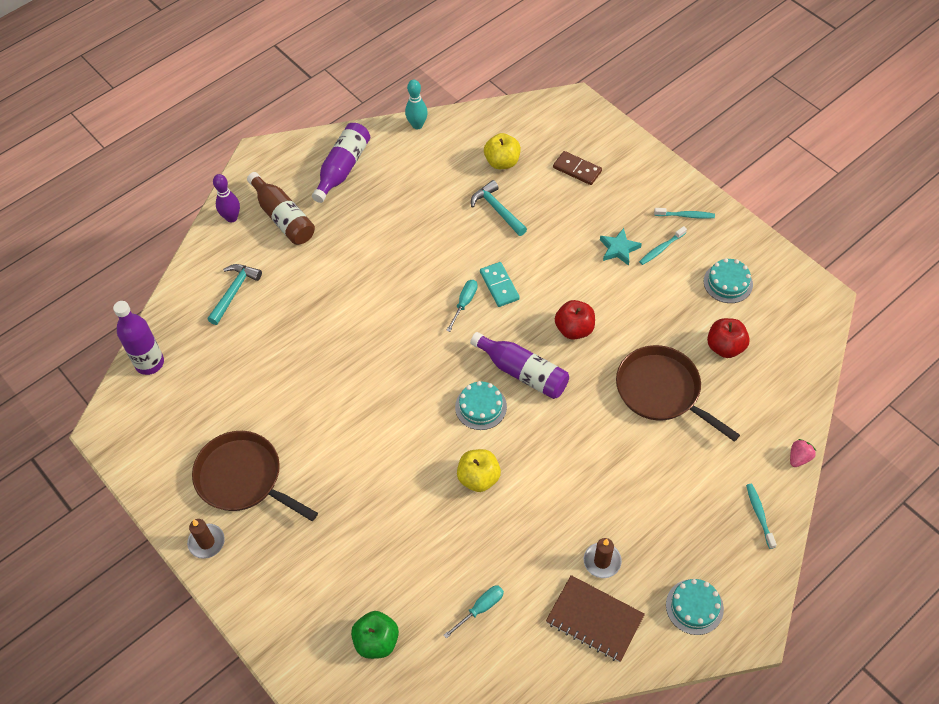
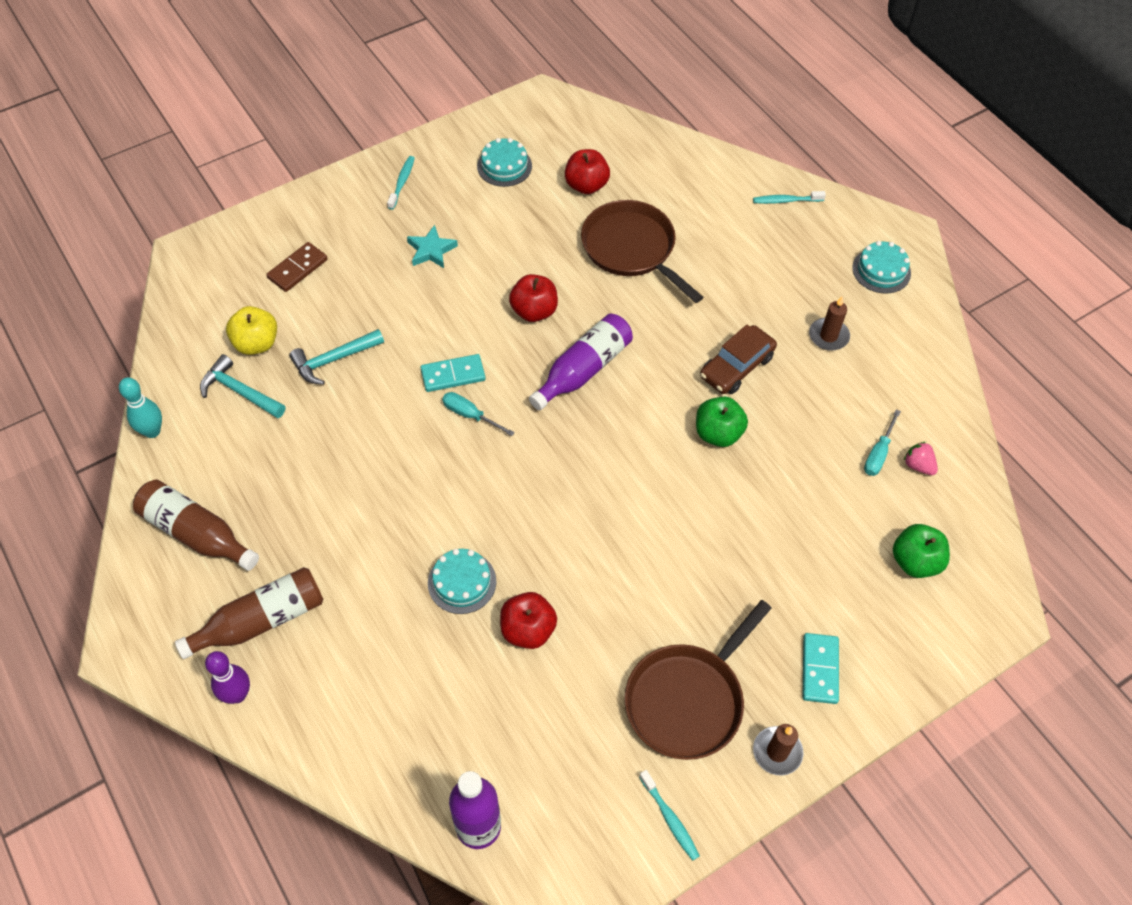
camera: 85 degrees left, 0 degrees up
turquoise hammer [207,264,262,325] -> turquoise hammer moved to [200,354,286,418]
purple bottle [312,123,370,203] -> brown bottle [133,479,259,571]
turquoise screwdriver [443,585,504,639] -> turquoise screwdriver turned 120 degrees counterclockwise [864,409,901,476]
turquoise cake [455,381,507,430] -> turquoise cake moved to [428,549,496,614]
yellow apple [457,449,501,492] -> green apple [696,397,748,447]
brown notebook [546,575,645,662] -> none
brown pan [616,345,740,442] -> brown pan turned 90 degrees clockwise [581,200,703,303]
turquoise toothbrush [639,226,687,265] -> turquoise toothbrush moved to [639,770,700,861]
pink strawberry [790,439,816,467] -> pink strawberry moved to [904,442,938,475]
none -> red apple [500,592,557,649]
none -> brown car [700,325,777,394]
none -> turquoise domino [803,633,839,704]

